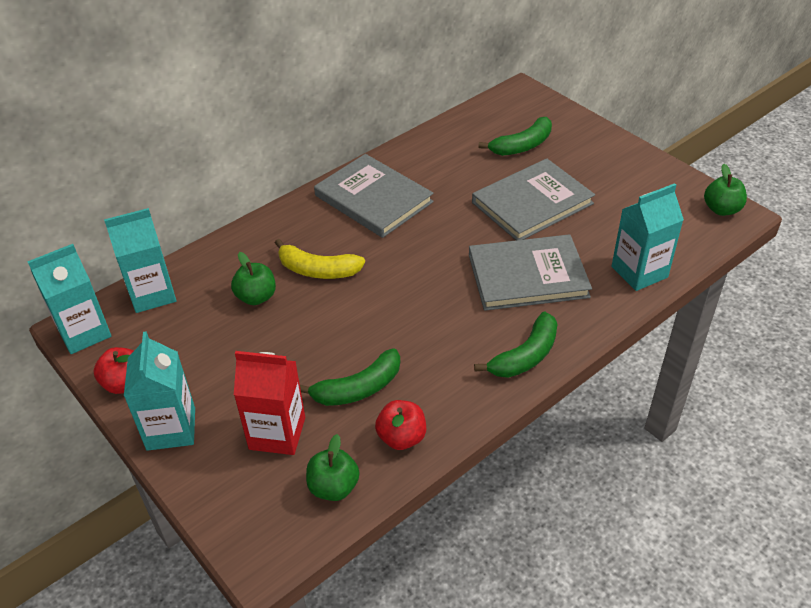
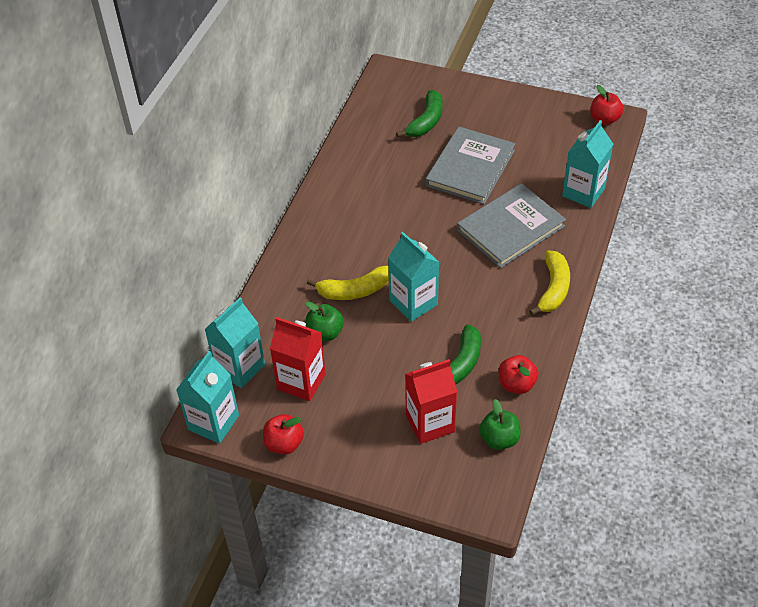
camera: 30 degrees left, 5 degrees up
turquoise carton [124,331,195,451] -> turquoise carton moved to [388,232,439,322]
grey book [314,154,434,238] -> none
green banana [474,312,558,378] -> yellow banana [529,250,570,315]
green apple [704,164,747,216] -> red apple [590,85,624,125]
none -> red carton [270,317,326,401]

